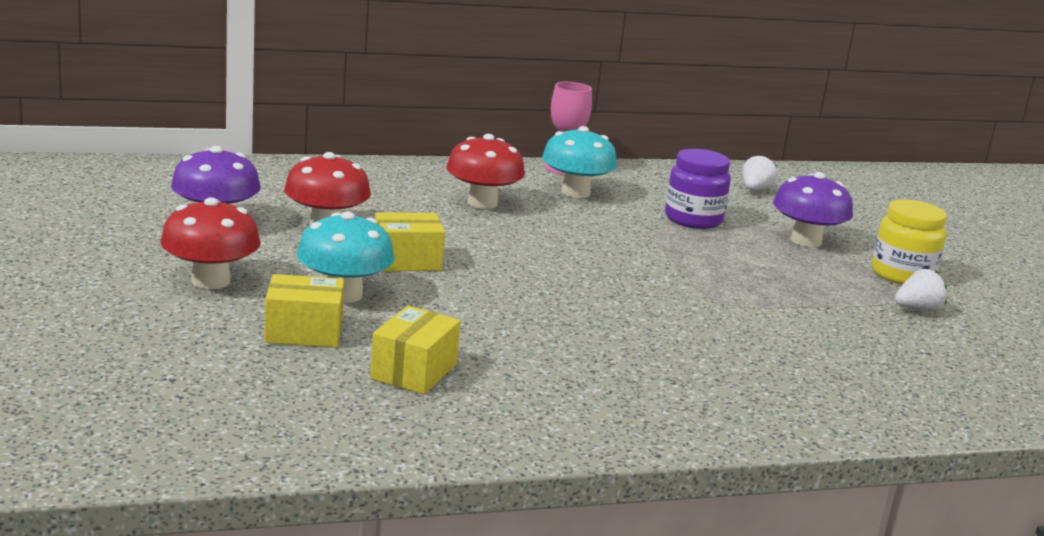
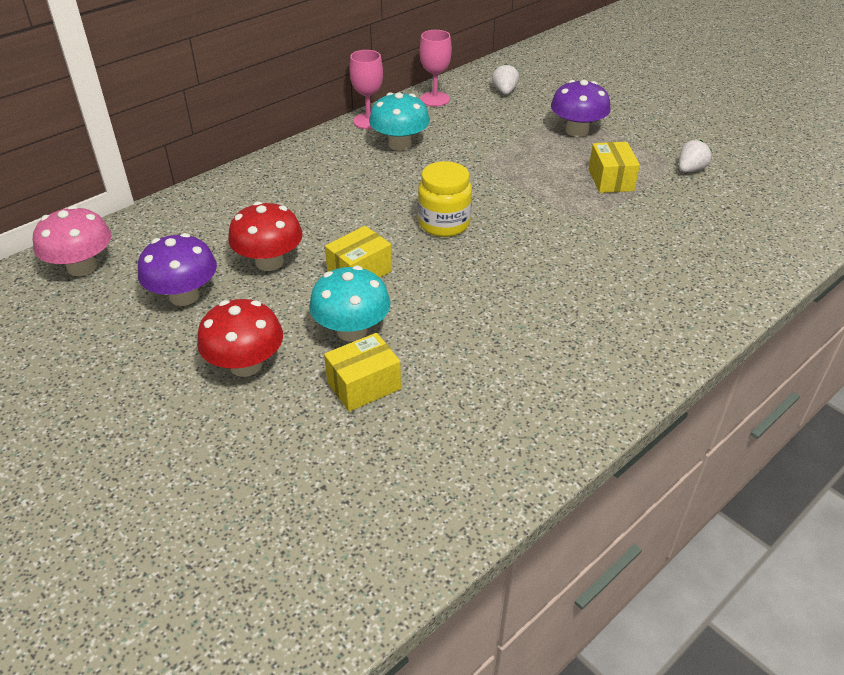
camera: 25 degrees left, 20 degrees up
yellow box [370,306,461,394] -> yellow box moved to [589,142,640,193]
red mushroom [446,134,525,209] -> none
purple jar [665,149,731,229] -> none
yellow jar [872,199,947,285] -> yellow jar moved to [418,161,472,237]
none -> pink mushroom [33,205,111,276]
none -> pink goblet [420,30,452,107]

